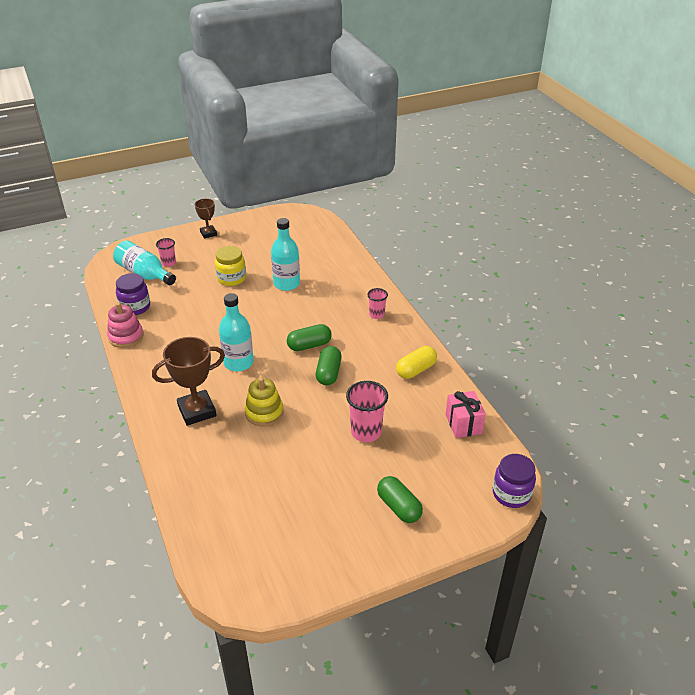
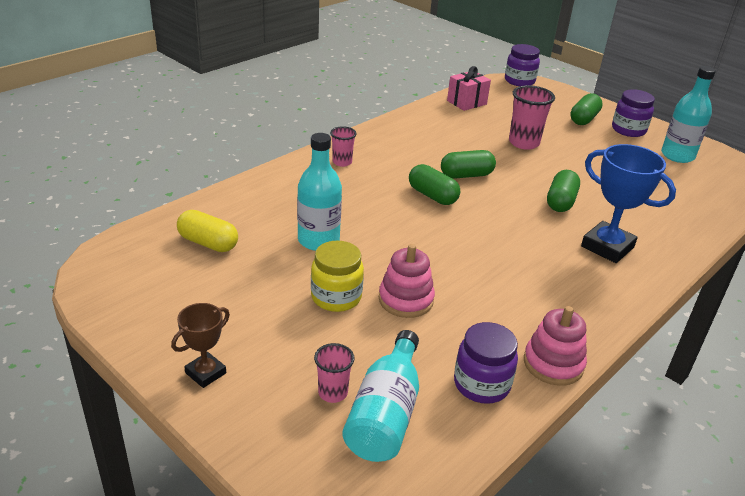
camera: 115 degrees left, 5 degrees down
brown trophy [152,337,225,426] -> blue trophy [581,144,676,263]
turquoise bottle [219,293,254,371] -> turquoise bottle moved to [661,66,716,163]
yellow stacking toy [244,377,284,426] -> green capsule [547,170,580,212]
yellow capsule [396,346,437,379] -> yellow capsule moved to [177,210,238,252]
none -> pink stacking toy [379,244,435,318]
none -> purple jar [612,89,655,137]

